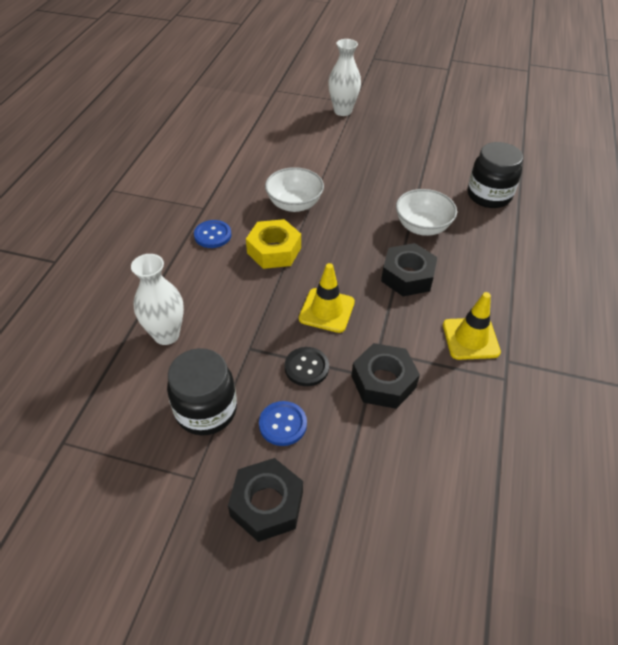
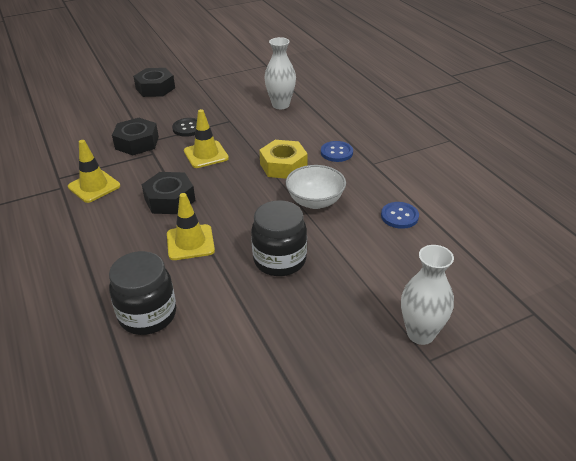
camera: 140 degrees right, 10 degrees down
black jar [167,348,237,436] -> black jar moved to [251,200,307,276]
blue button [259,401,307,446] -> blue button moved to [381,202,419,229]
white bowl [396,189,457,236] -> yellow traffic cone [167,193,215,260]

